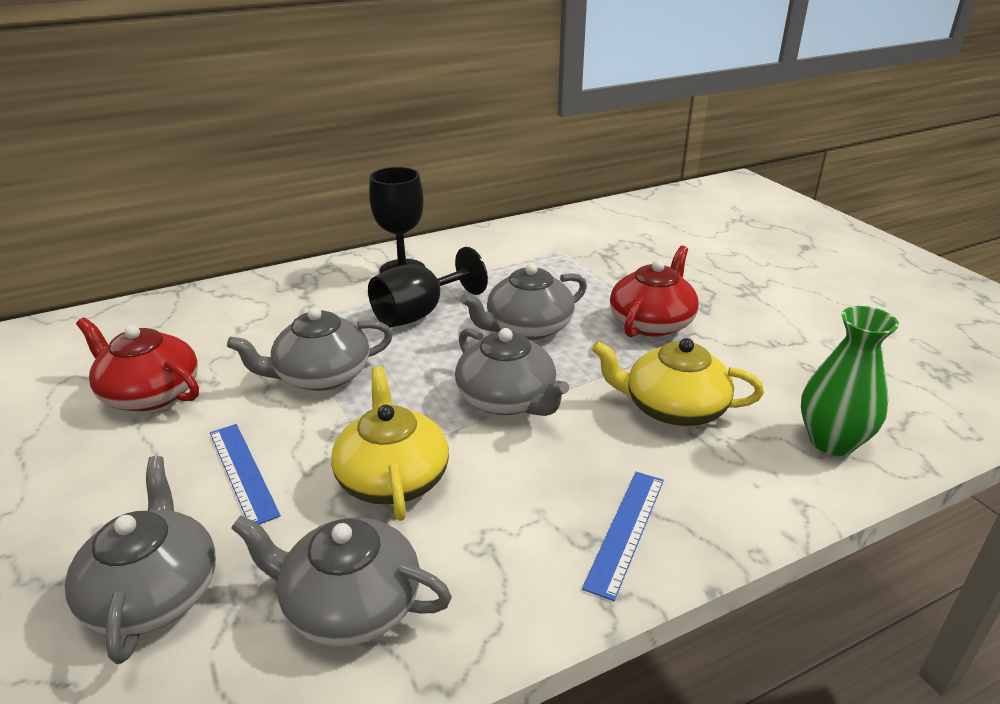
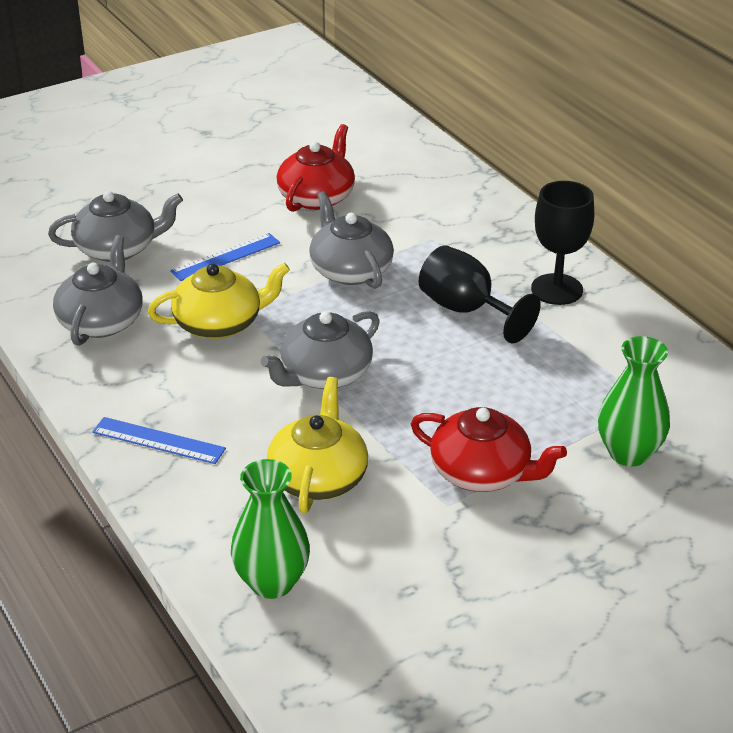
camera: 85 degrees right, 5 degrees up
grey teapot [460,263,587,340] -> none
none -> green vase [598,336,670,467]

